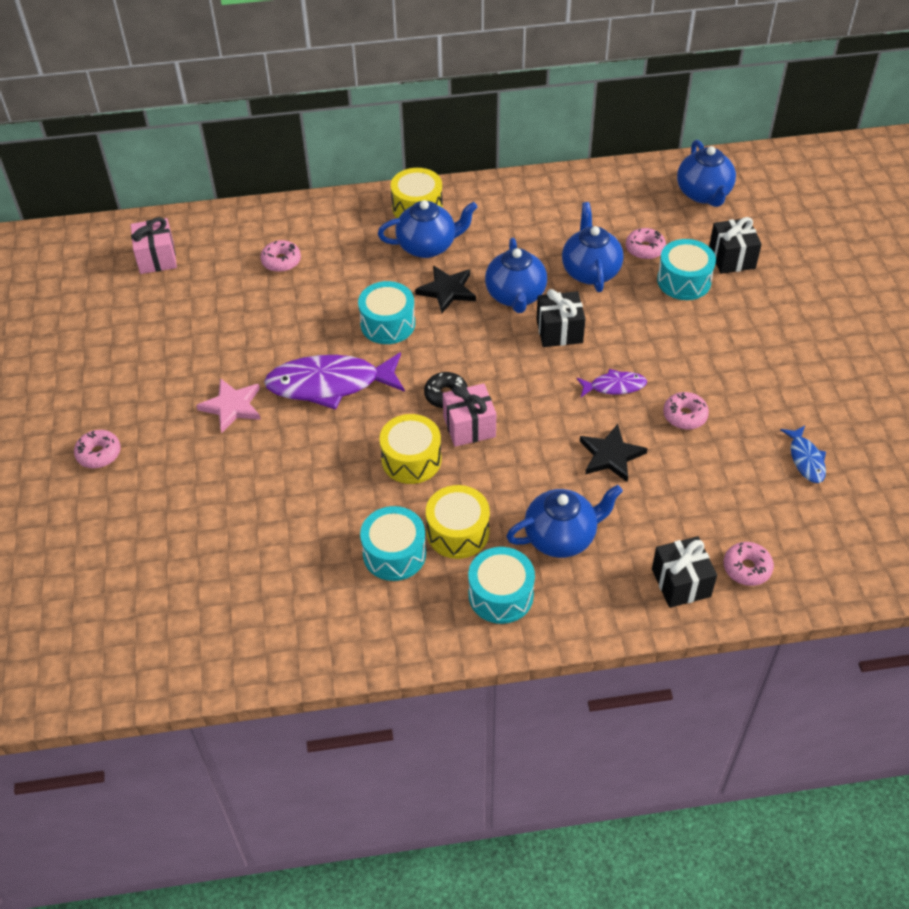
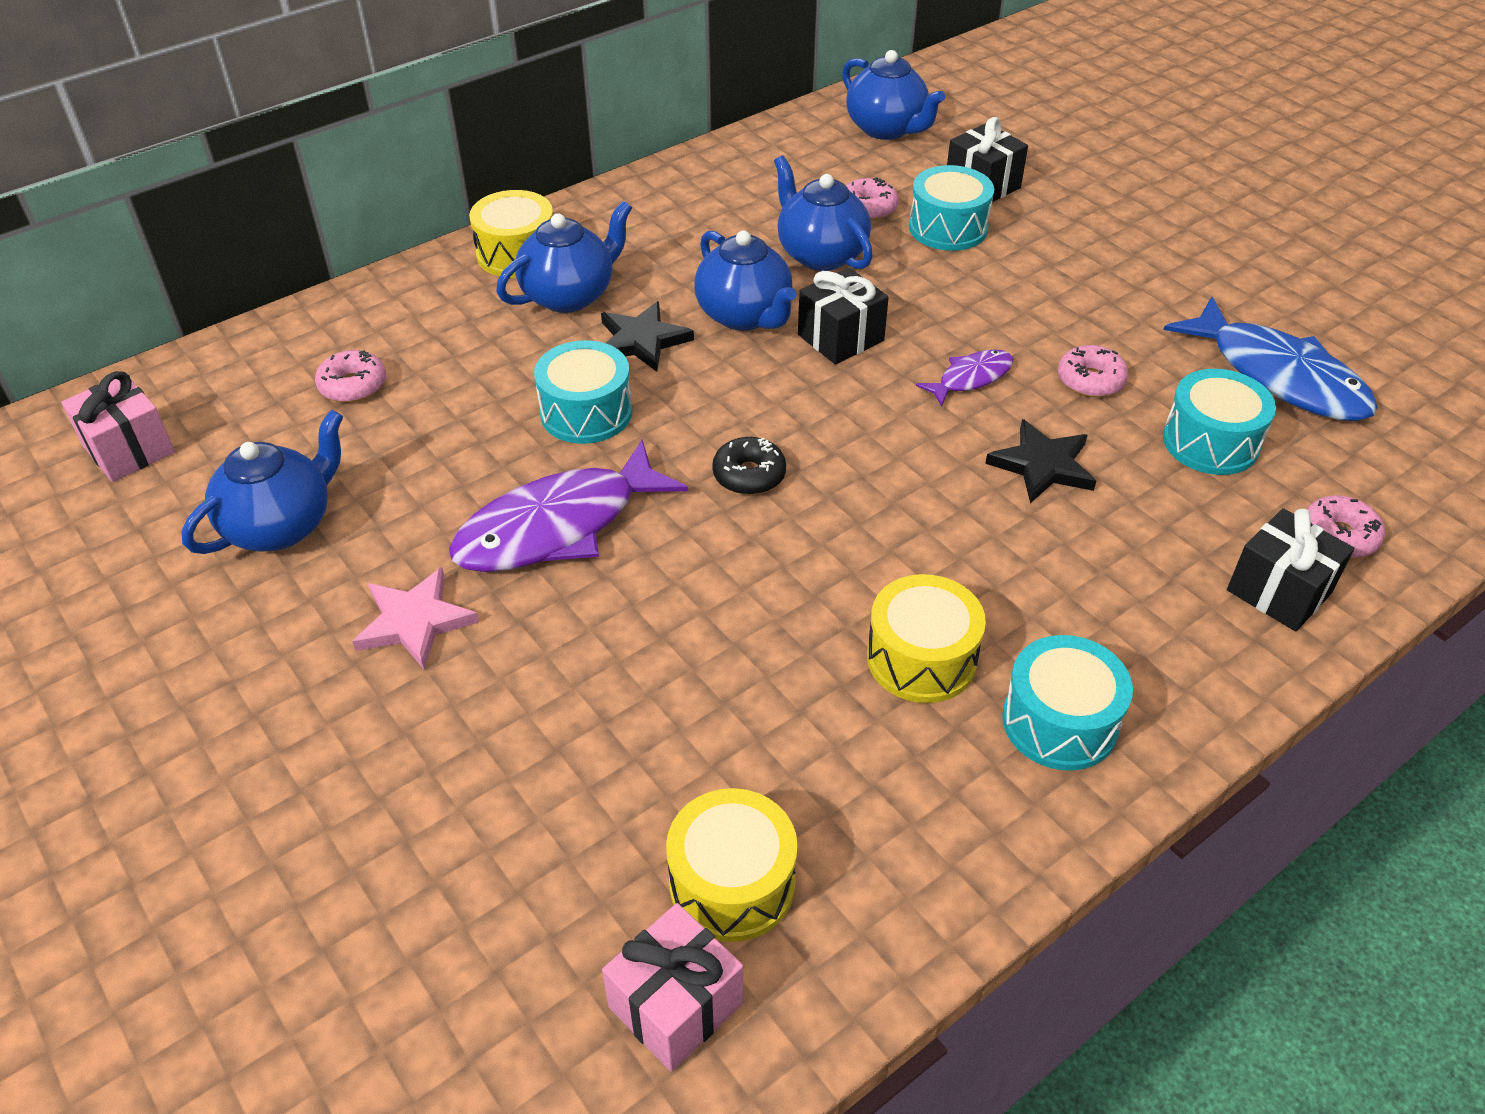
camera: 30 degrees left, 5 degrees down
pink donut [74,430,121,469] -> none
turquoise drum [360,506,426,581] -> turquoise drum moved to [1163,369,1276,475]
yellow drum [379,414,442,484] -> yellow drum moved to [666,788,798,942]
pink gift [443,384,496,447] -> pink gift moved to [602,903,743,1072]
blue teapot [506,485,623,558] -> blue teapot moved to [181,410,343,554]
blue fish [781,425,826,483] -> blue fish [1164,297,1378,421], size x2.01

